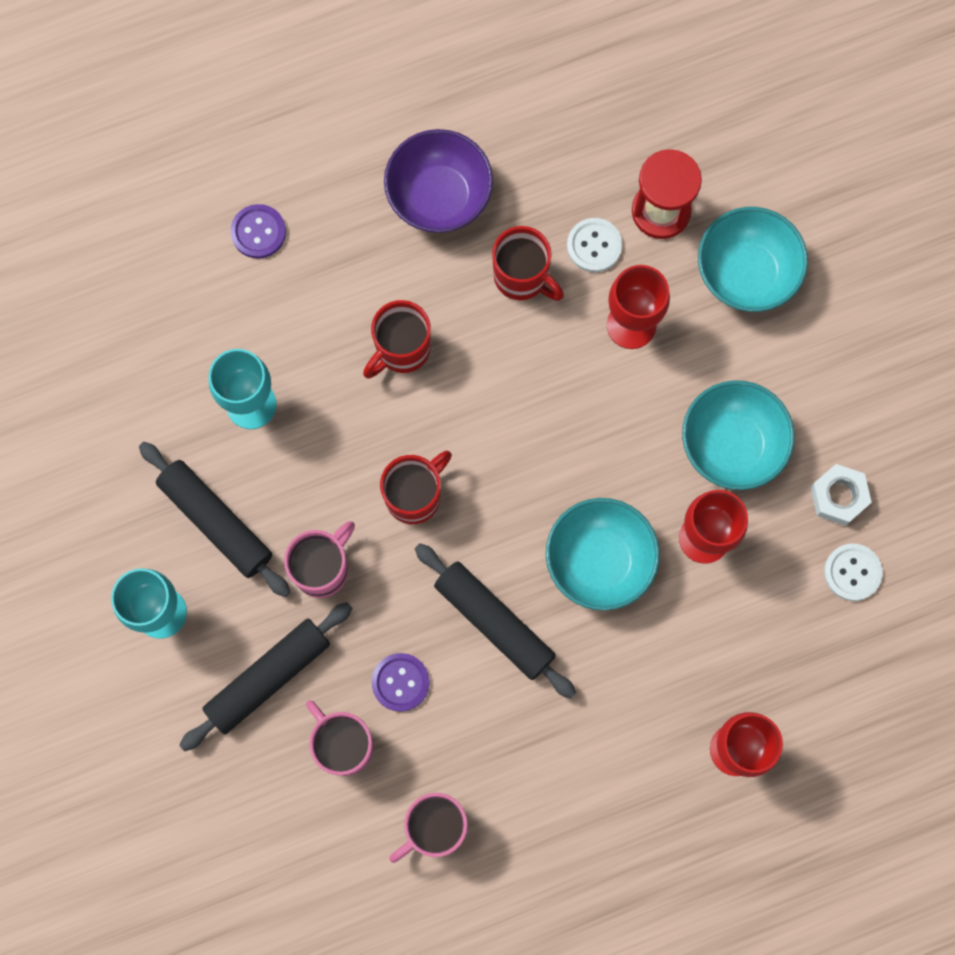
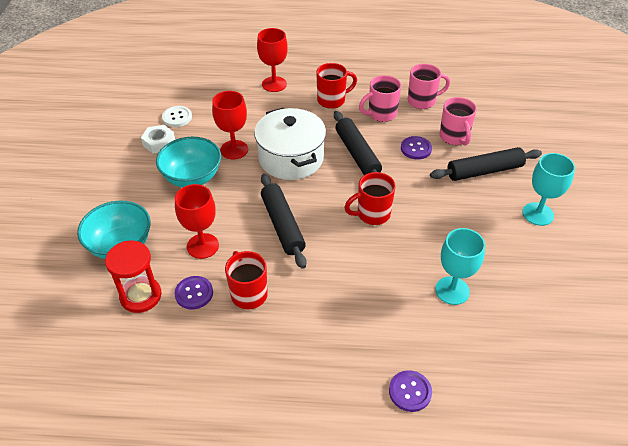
camera: 155 degrees left, 30 degrees down
black rolling pin [139,442,290,597] -> black rolling pin moved to [261,174,307,269]
pink mug [284,521,355,598] -> pink mug moved to [359,75,401,122]
red mug [363,300,431,379] -> red mug moved to [316,63,357,109]
purple bowl [384,129,493,233] -> none
turquoise bowl [546,498,660,611] -> white pot [254,108,326,180]
white button [567,218,622,272] -> purple button [174,276,213,309]

